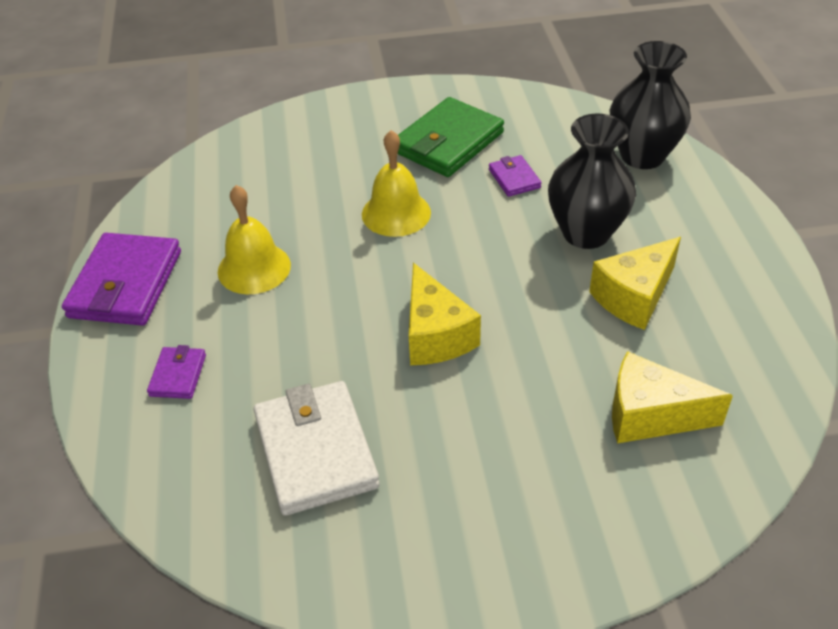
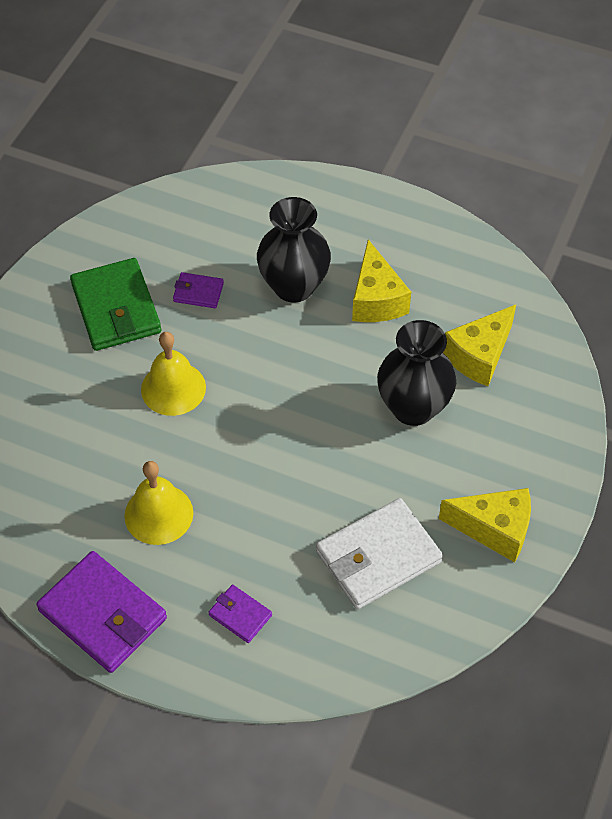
camera: 60 degrees left, 10 degrees up
white wallet [254,381,380,516] -> white wallet turned 45 degrees counterclockwise [316,498,443,609]
yellow cheese [409,263,481,365] -> yellow cheese moved to [439,488,531,562]
black vase [610,41,691,169] -> black vase moved to [377,320,456,426]

